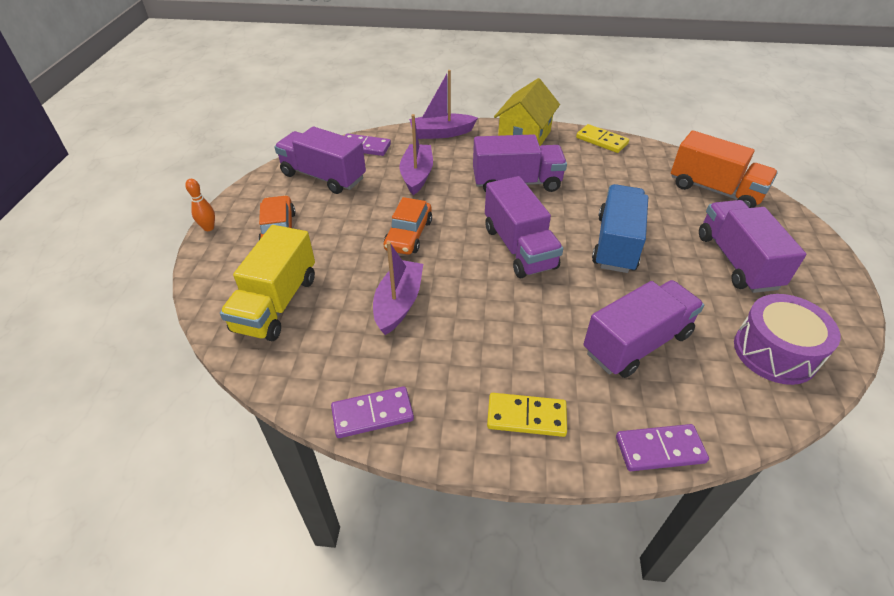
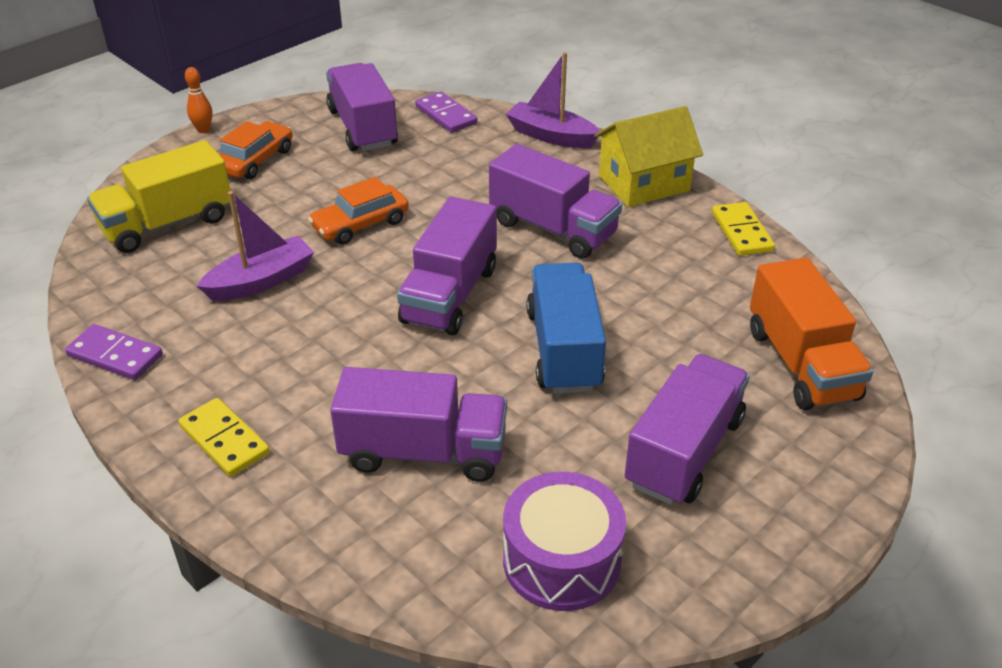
camera: 40 degrees right, 5 degrees down
purple boat [400,114,433,195] -> none
blue truck [592,184,648,273] -> blue truck turned 60 degrees counterclockwise [526,263,606,394]
purple domino [616,424,709,471] -> none

